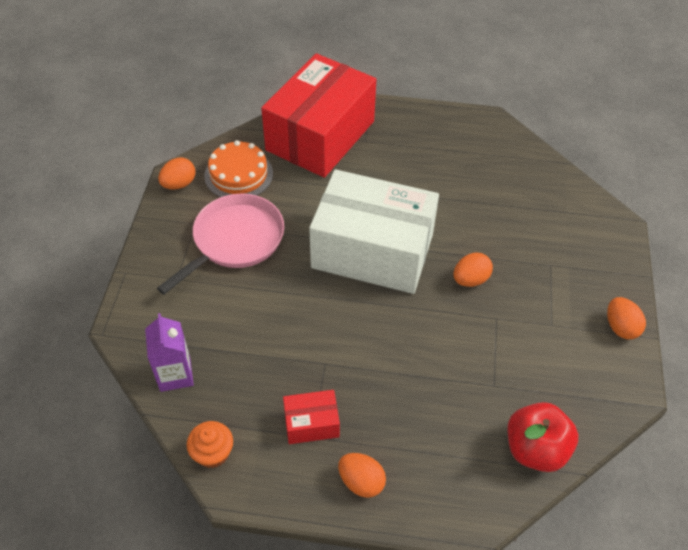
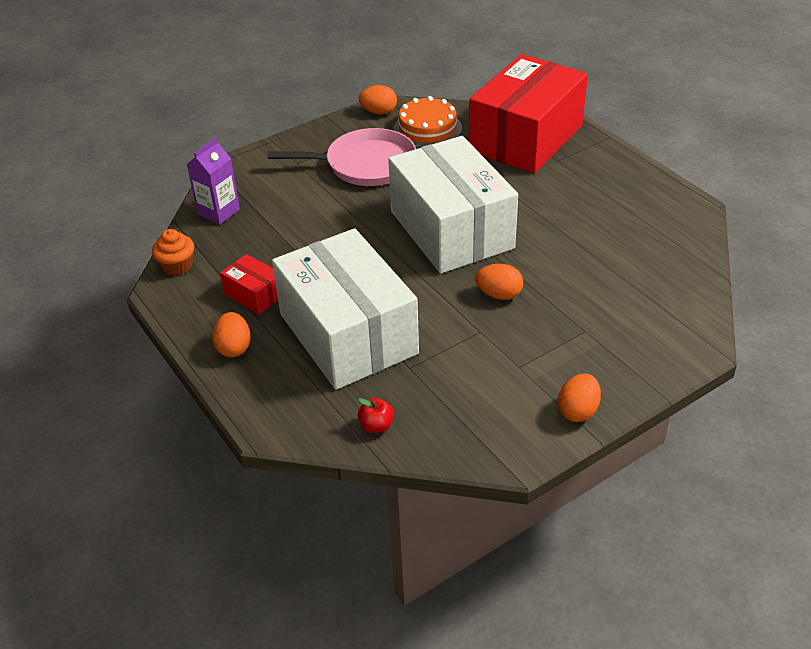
camera: 50 degrees right, 10 degrees down
red box [261,53,377,178] -> red box turned 45 degrees counterclockwise [469,54,588,174]
red apple [507,402,578,472] -> red apple [358,398,394,433], size x0.48
none -> white box [272,228,419,390]

